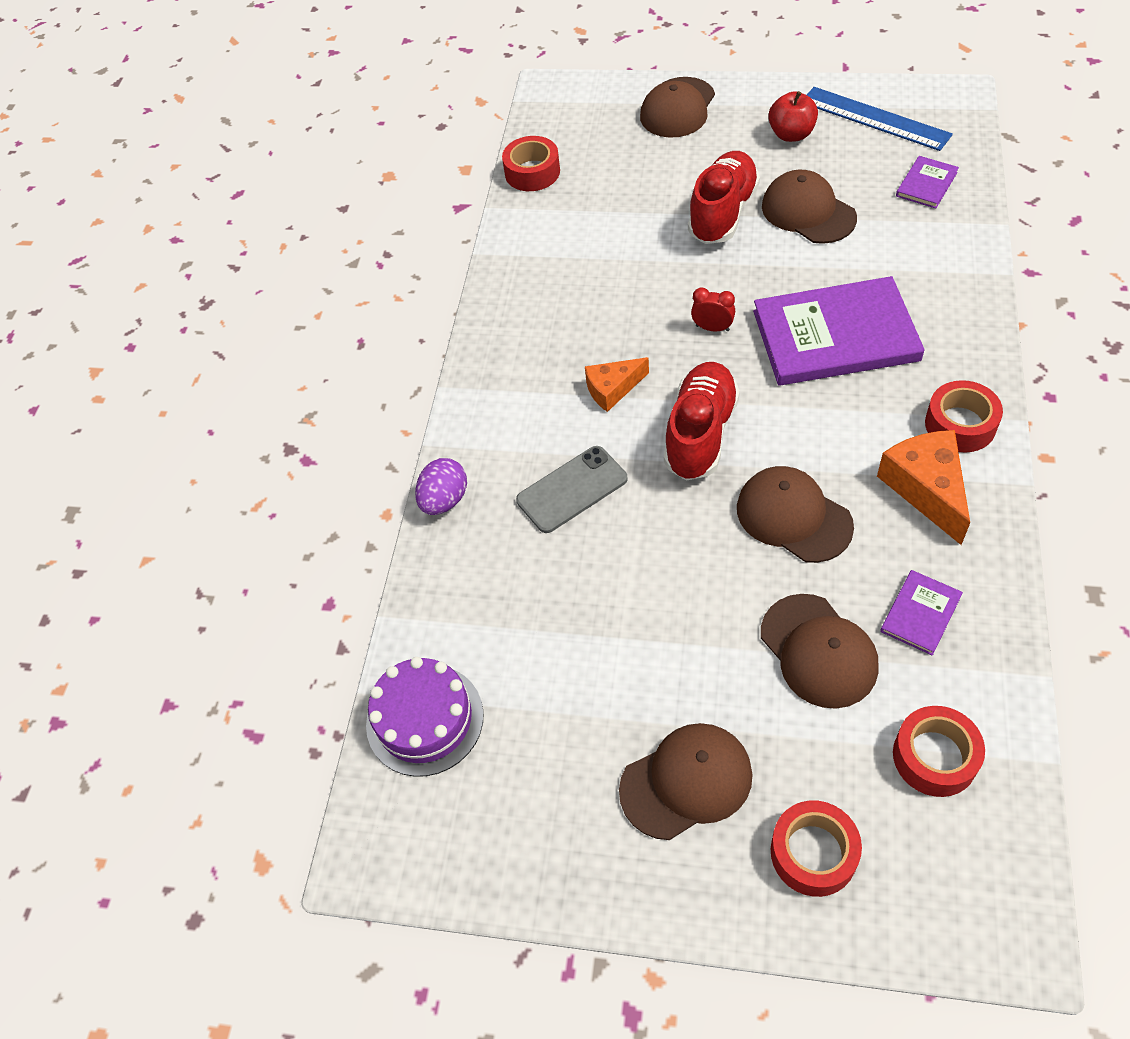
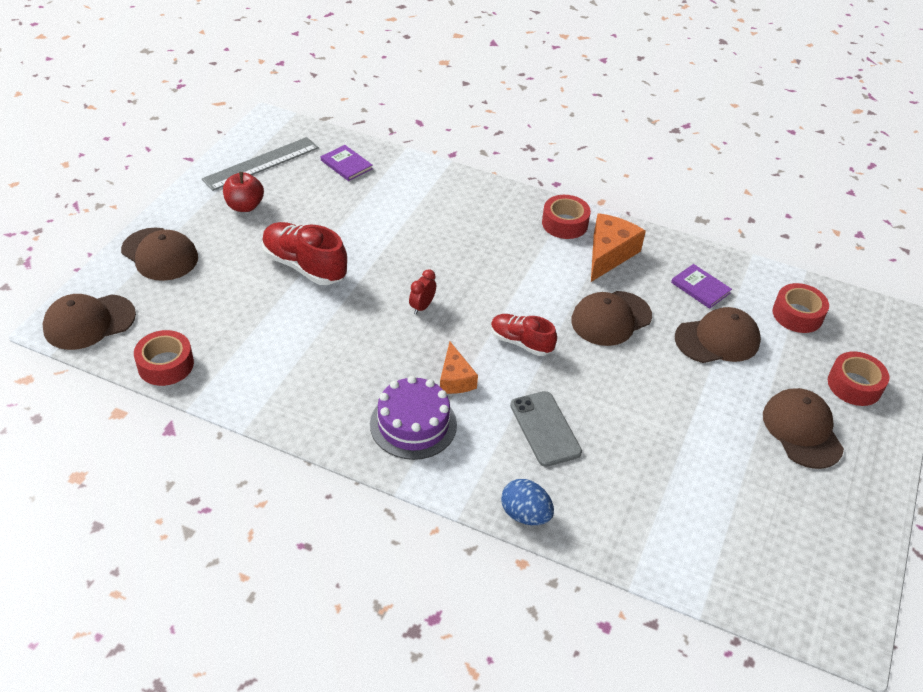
camera: 85 degrees left, 10 degrees down
purple cake [366,657,484,777] -> purple cake moved to [370,376,457,460]
purple egg [415,458,467,515] -> blue egg [501,479,554,525]
red shoe [664,362,740,481] -> red shoe [491,314,557,356], size x0.64
purple book [753,276,925,386] -> none
brown cap [762,170,857,244] -> brown cap moved to [42,294,136,350]
blue ruler [807,87,953,151] -> grey ruler [202,137,319,191]
orange cheese [877,430,970,545] -> orange cheese turned 120 degrees clockwise [591,213,646,282]

